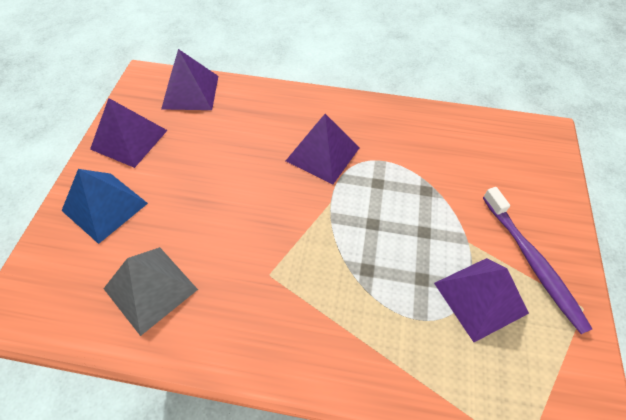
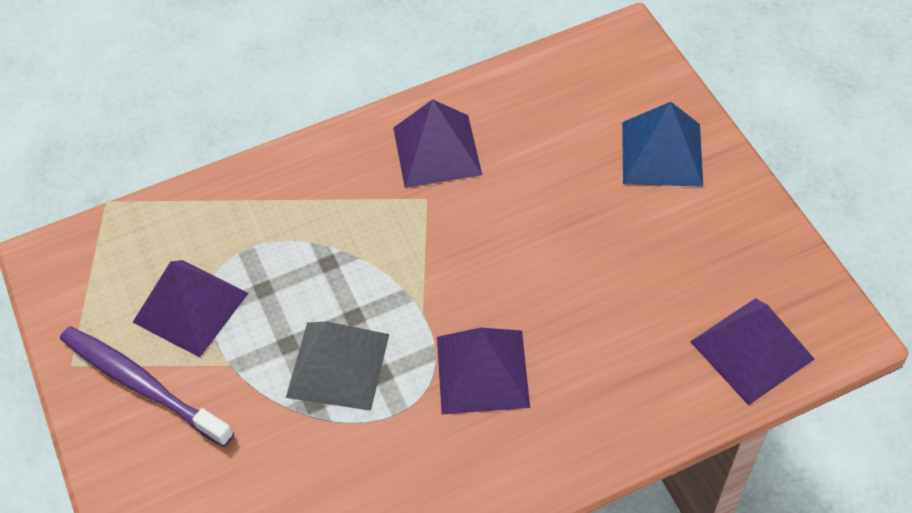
camera: 150 degrees right, 0 degrees up
purple pyramid [90,98,168,168] -> purple pyramid moved to [393,99,482,188]
grey pyramid [104,247,198,336] -> grey pyramid moved to [286,321,389,411]

